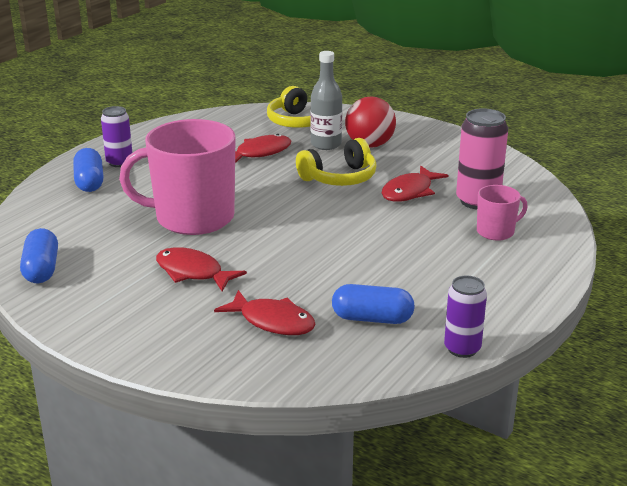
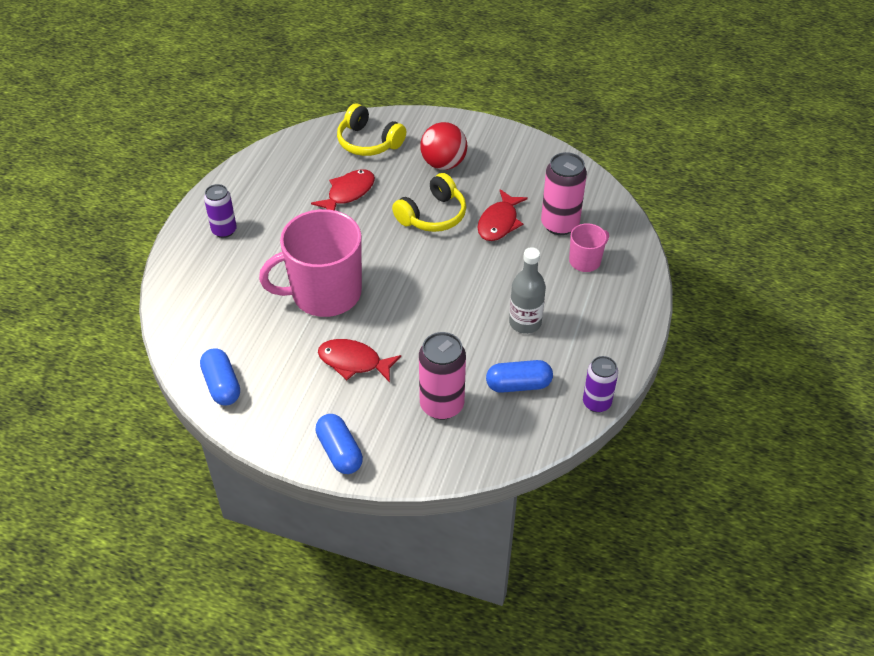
camera: 15 degrees left, 20 degrees up
blue capsule [73,148,104,192] -> blue capsule moved to [315,414,363,474]
red fish [214,290,316,335] -> pink can [419,332,466,420]
grey bottle [310,51,342,150] -> grey bottle moved to [509,247,546,334]

